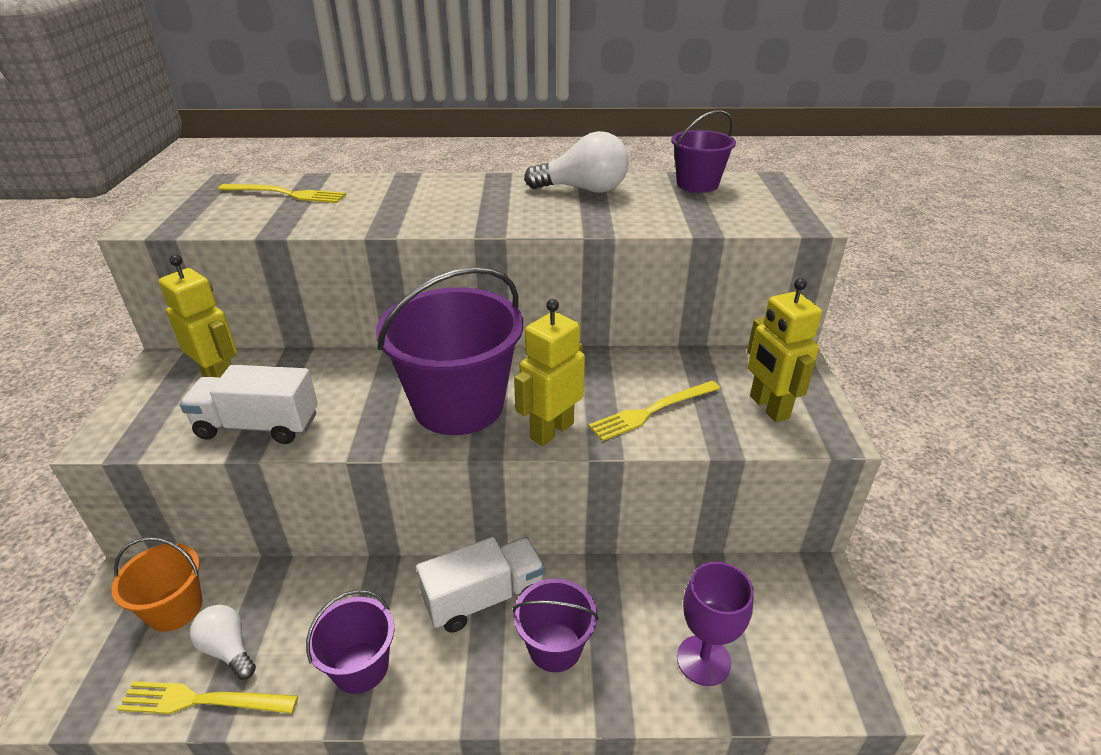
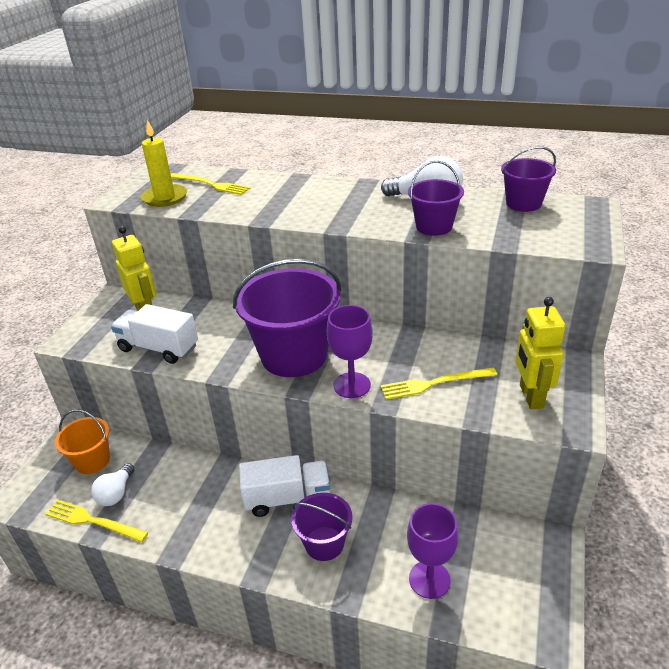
camera: 20 degrees right, 0 degrees up
white light bulb [189,605,256,680] -> white light bulb turned 135 degrees counterclockwise [91,463,134,506]
purple bucket [306,590,395,694] -> purple bucket moved to [408,161,464,236]
yellow robot [514,299,585,446] -> purple goblet [327,305,373,398]
none -> yellow candle [141,120,187,207]

